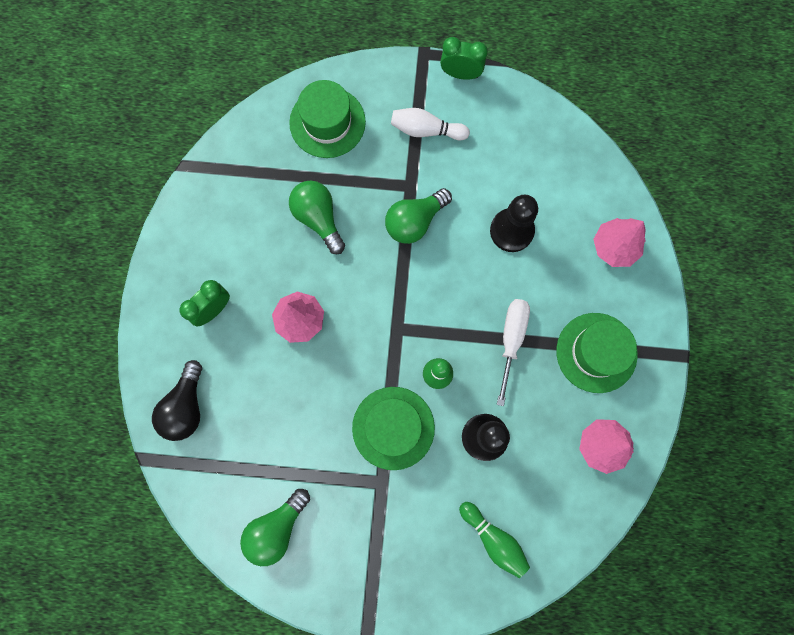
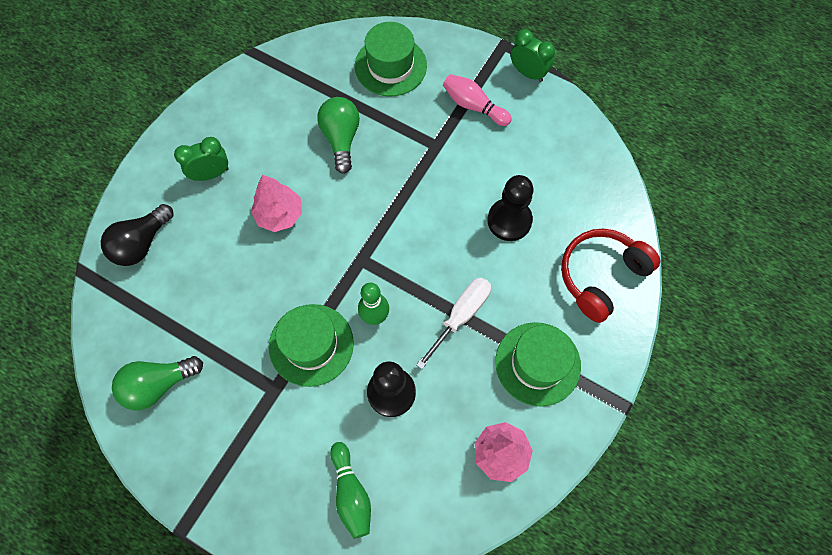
camera: 25 degrees right, 10 degrees down
green light bulb [385,188,452,244] -> none
white bowling pin [391,108,470,141] -> pink bowling pin [443,74,512,126]
pink tree [593,218,646,267] -> red headphones [561,229,660,323]

